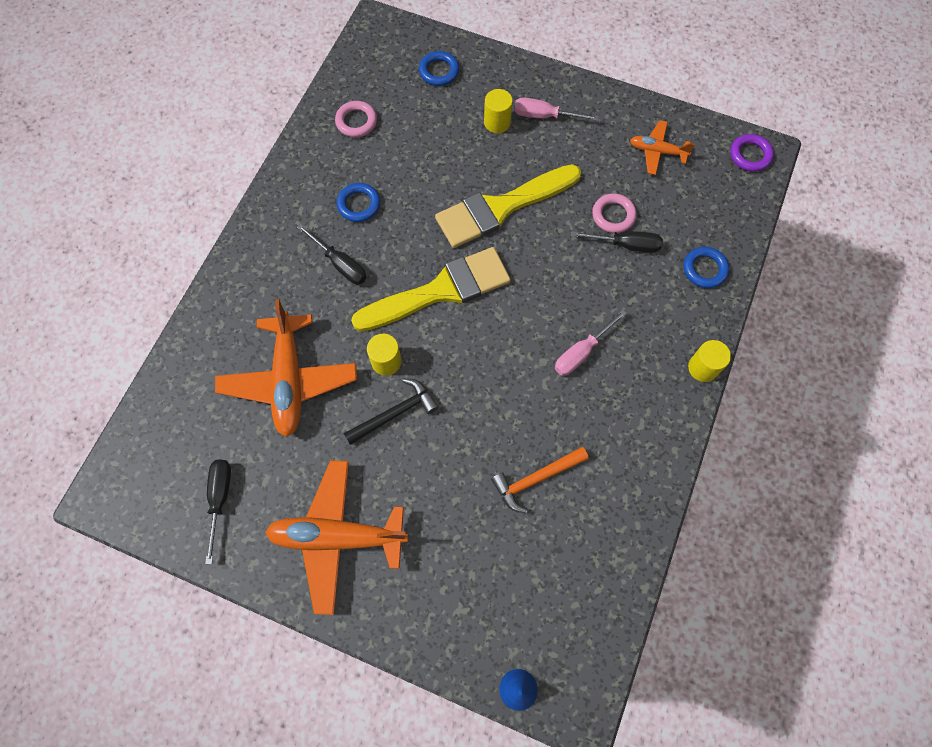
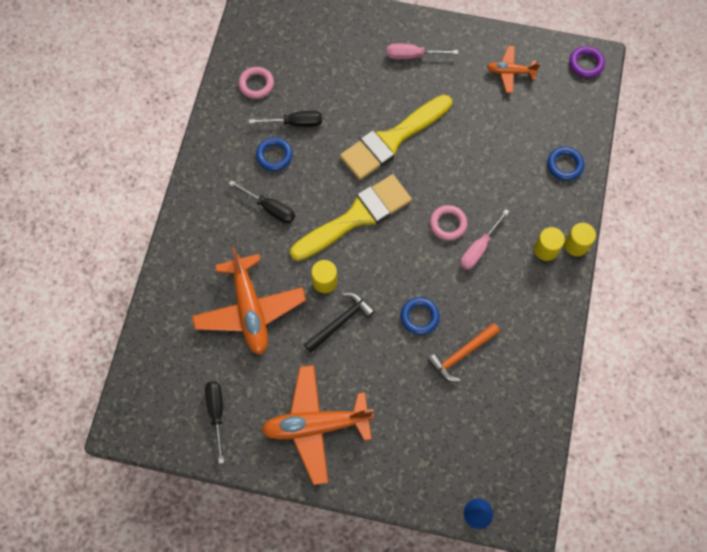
camera: 10 degrees left, 0 degrees up
blue ring [419,51,459,86] -> blue ring moved to [401,297,440,335]
yellow cylinder [484,89,513,133] -> yellow cylinder moved to [534,227,565,261]
black screwdriver [571,231,663,253] -> black screwdriver moved to [249,111,322,127]
pink ring [592,193,637,233] -> pink ring moved to [430,205,467,241]

